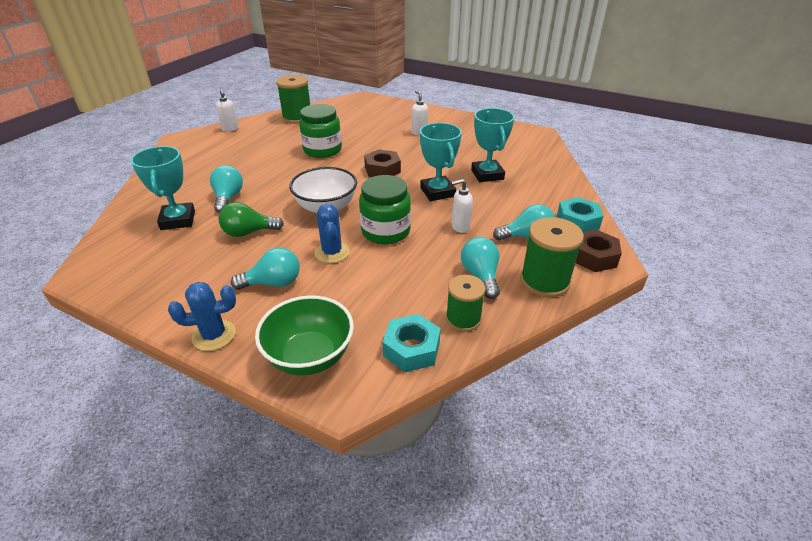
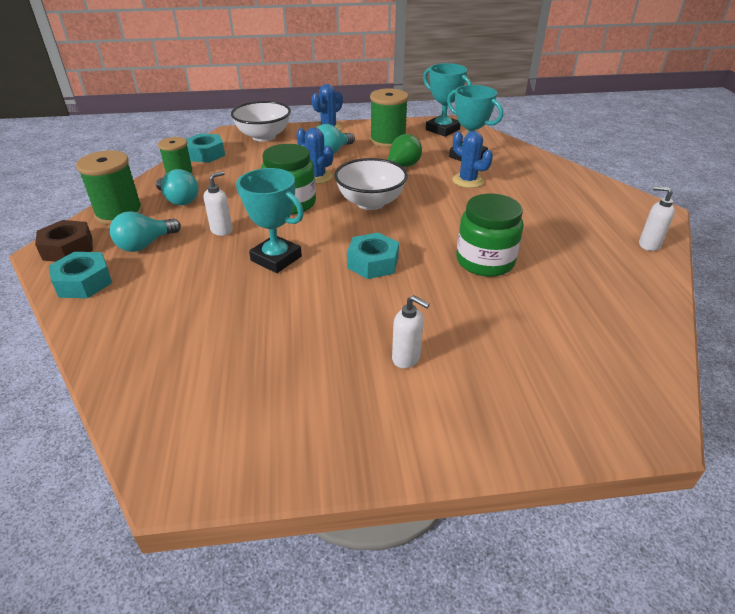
camera: 145 degrees right, 0 degrees up
turquoise light bulb [210,165,243,213] -> blue cactus [452,131,493,188]
green bowl [255,295,354,376] -> white bowl [231,101,291,142]
green spool [276,75,310,124] -> green spool moved to [370,88,408,148]
brown nut [364,149,401,177] -> turquoise nut [347,233,399,279]
turquoise trophy [471,108,514,182] -> turquoise trophy moved to [423,63,472,137]

